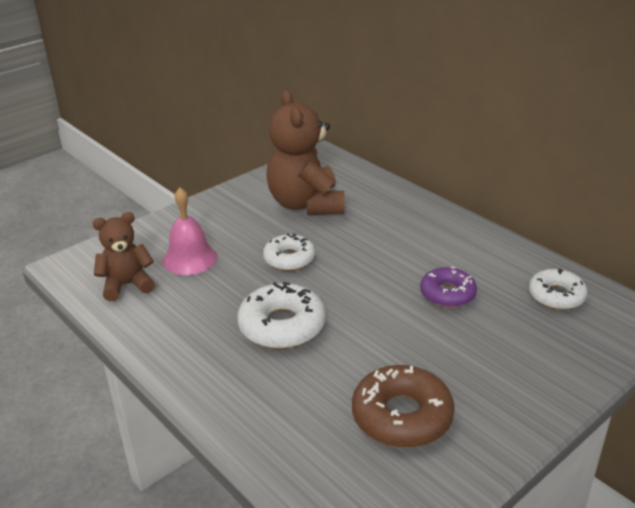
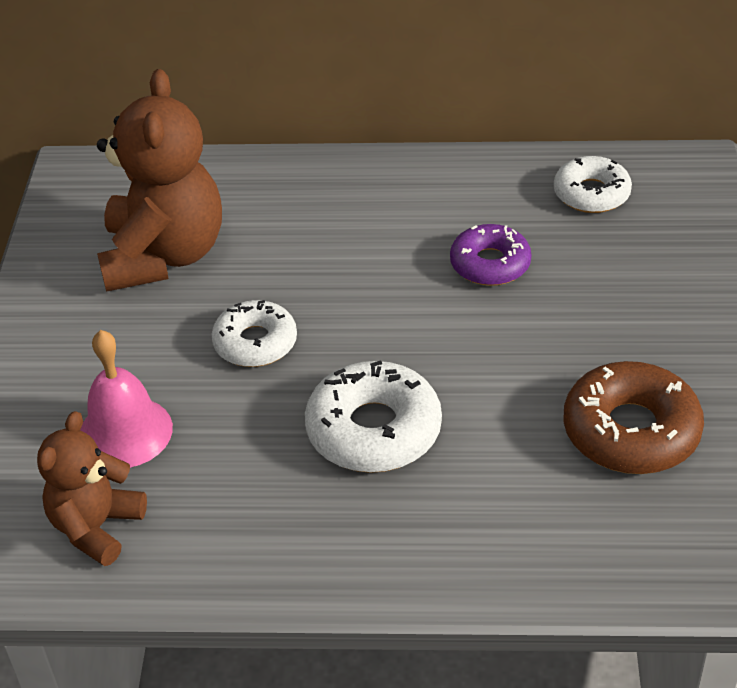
camera: 45 degrees left, 10 degrees up
brown teddy bear [267,90,344,215] -> brown teddy bear turned 120 degrees counterclockwise [97,69,222,292]

